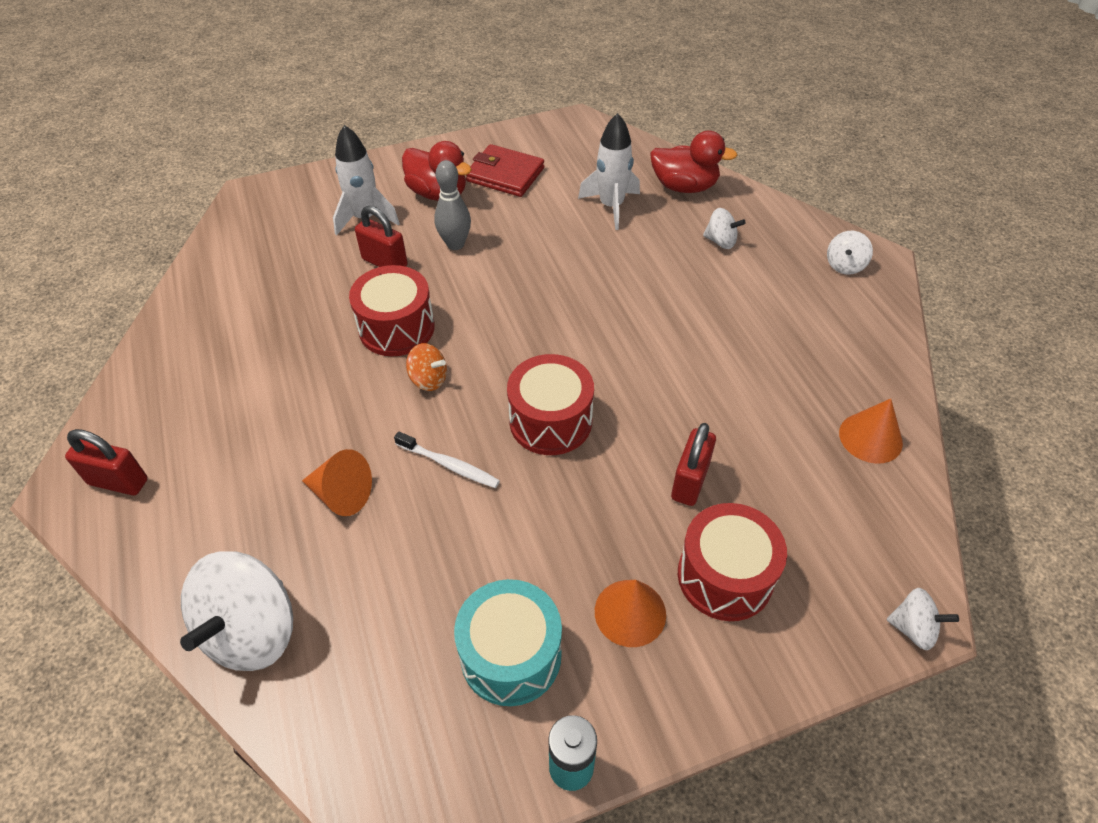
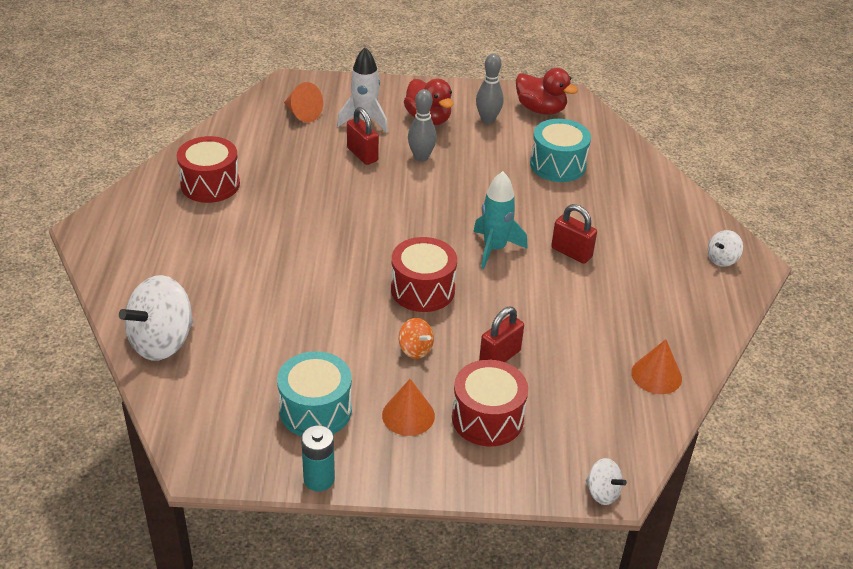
camera: 20 degrees right, 10 degrees down
red padlock [65,429,148,496] -> red padlock moved to [551,204,597,264]
orange cone [302,449,372,516] -> orange cone moved to [284,82,323,122]
red drum [349,265,435,356] -> red drum moved to [177,136,240,203]
white toothbrush [394,431,500,488] -> none
orange spinning top [406,343,447,391] -> orange spinning top moved to [399,318,434,359]
red wallet [466,144,544,197] -> grey bowling pin [476,54,504,124]
white rocket [578,113,640,230] -> turquoise drum [530,119,591,182]
red duck [650,130,738,193] -> red duck moved to [516,68,578,115]
white spinning top [703,208,746,249] -> none
none -> turquoise rocket [473,171,528,269]

